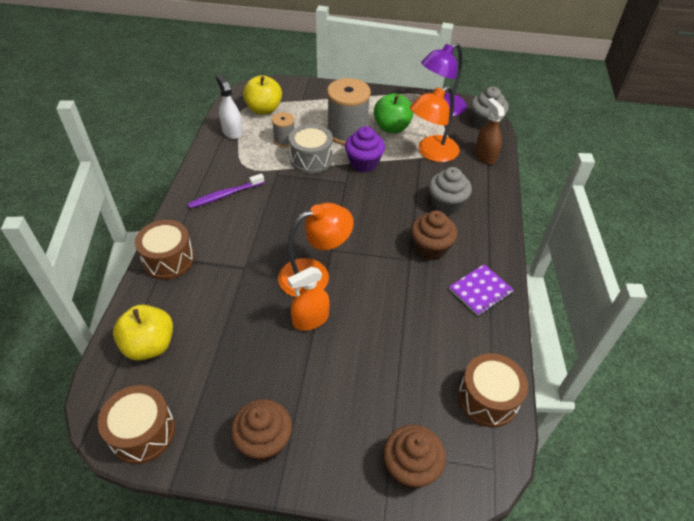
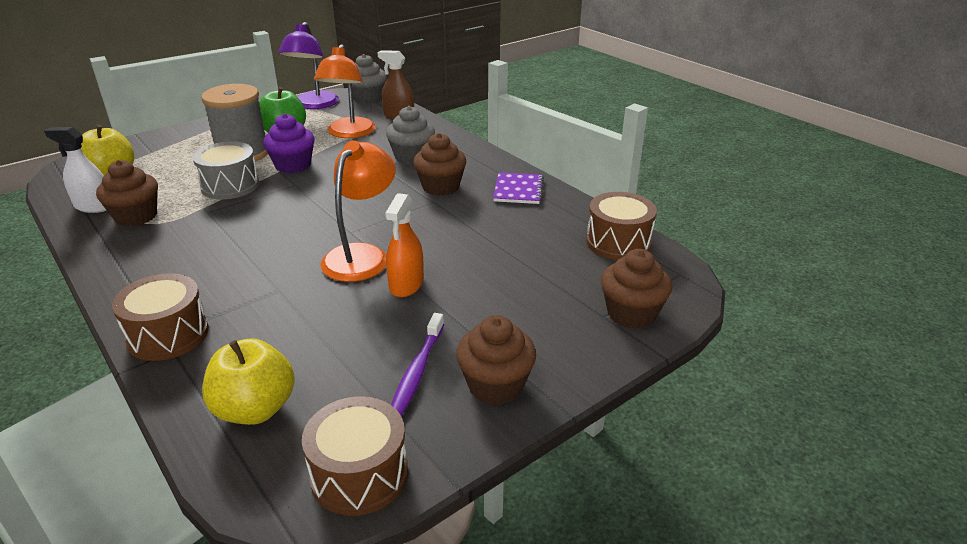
camera: 45 degrees left, 15 degrees down
purple toothbrush [188,173,264,208] -> purple toothbrush moved to [391,313,444,416]
grey spool [272,112,294,147] -> none
none -> brown cupcake [96,160,158,227]

